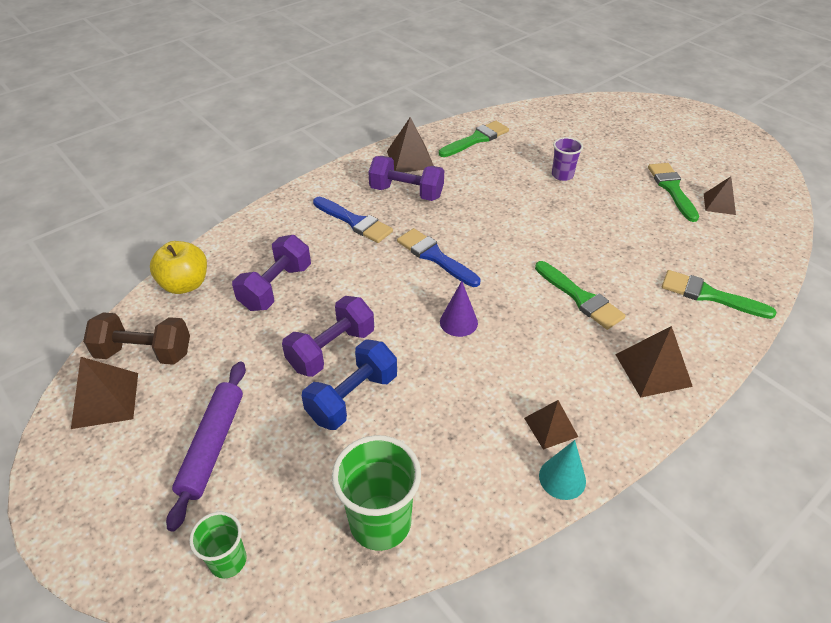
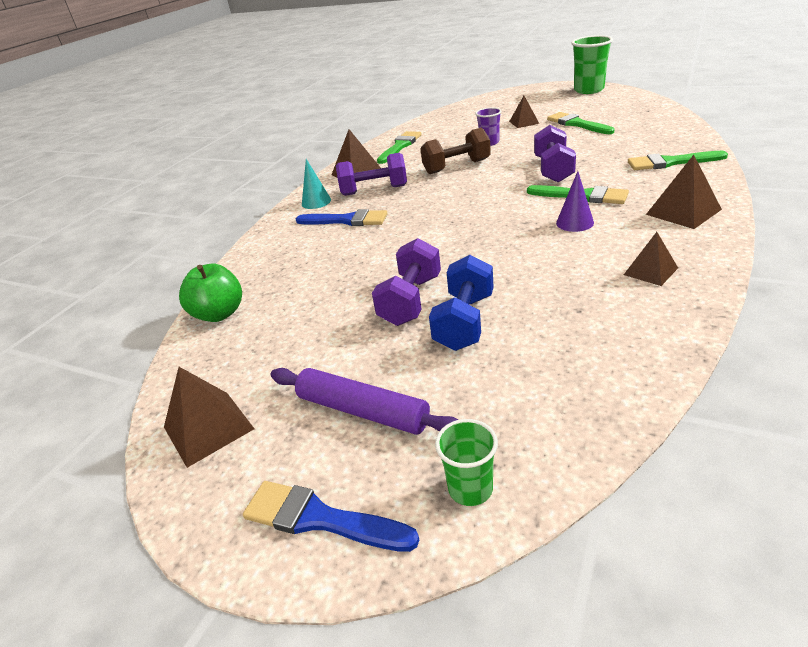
camera: 20 degrees left, 10 degrees down
brown dumbbell [83,312,190,365] -> brown dumbbell moved to [420,128,491,174]
yellow apple [150,241,207,294] -> green apple [179,263,242,322]
purple rolling pin [166,361,246,532] -> purple rolling pin turned 45 degrees counterclockwise [271,368,458,435]
purple dumbbell [232,235,311,311] -> purple dumbbell moved to [534,125,576,183]
green cup [332,435,421,551] -> green cup moved to [571,35,613,94]
blue brush [397,228,481,287] -> blue brush moved to [243,481,419,552]
purple cone [440,281,478,337] -> purple cone moved to [556,171,594,232]
turquoise cone [539,440,586,500] -> turquoise cone moved to [302,159,331,209]
brown pyramid [704,176,736,215] -> brown pyramid moved to [509,96,539,128]

